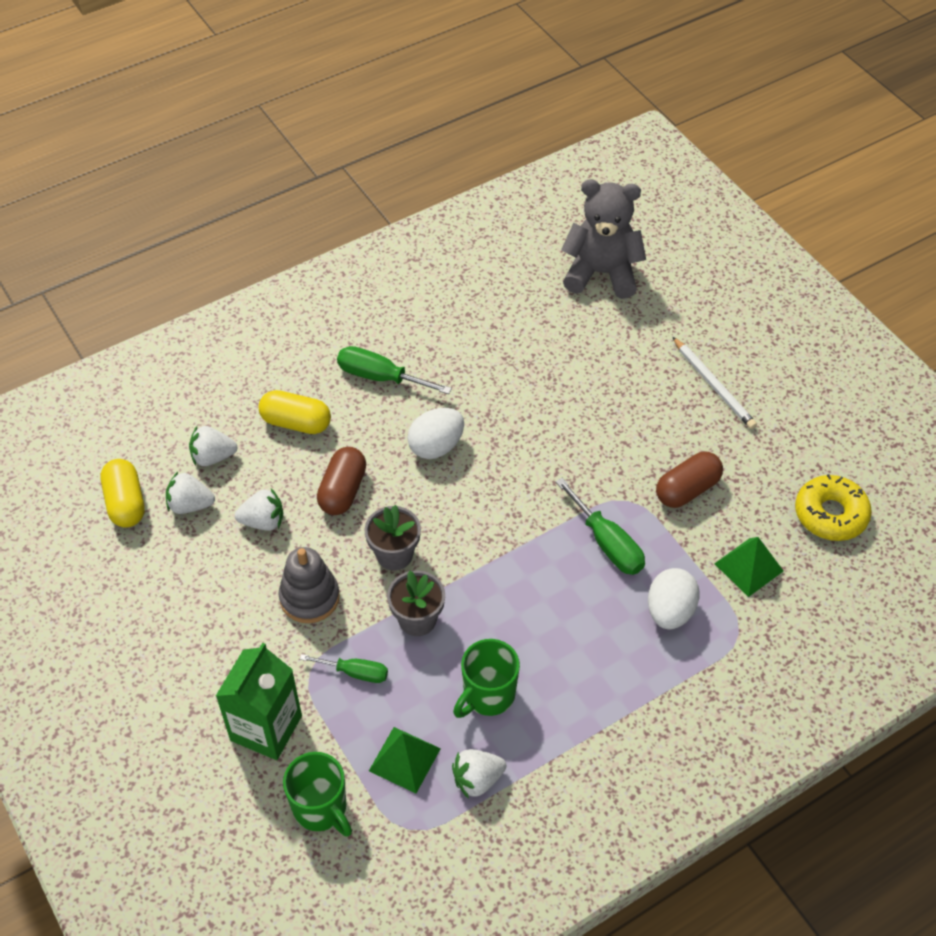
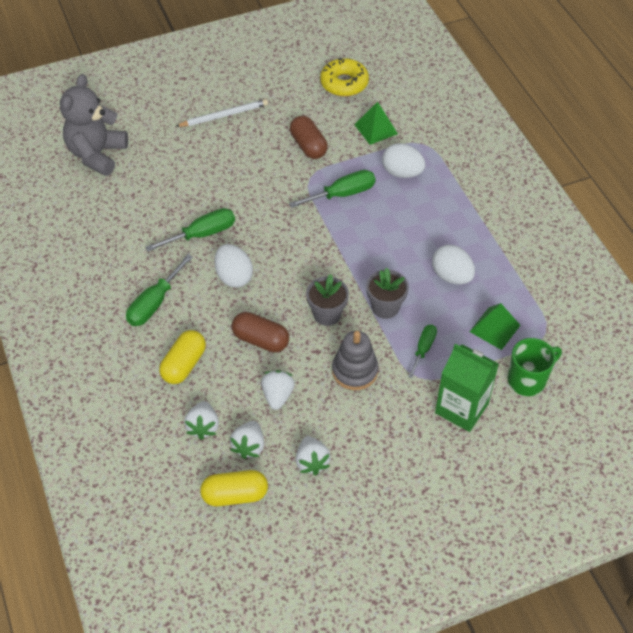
camera: 80 degrees left, 0 degrees up
white strawberry [452,749,506,799] -> white strawberry moved to [296,436,331,475]
green mug [453,639,520,718] -> white egg [432,245,475,284]
none -> green screwdriver [145,208,235,252]

